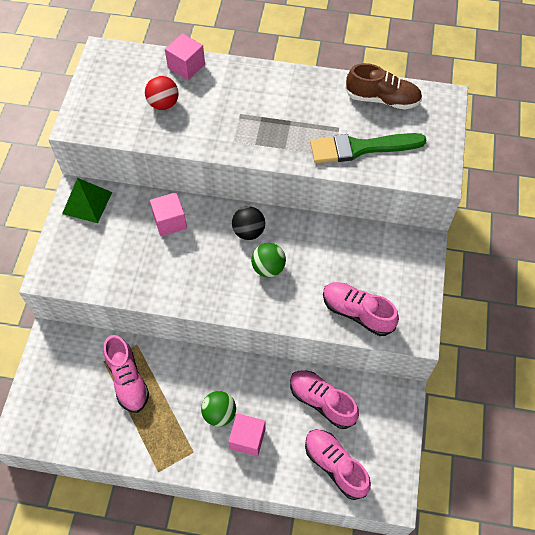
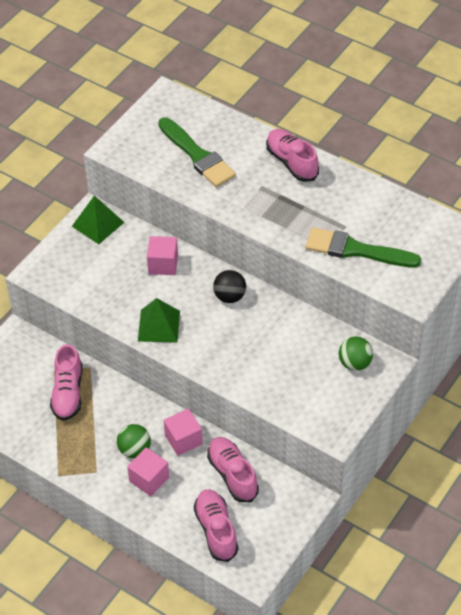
camera: 25 degrees right, 10 degrees down
red ball [145,76,179,110] -> green brush [158,118,236,187]
pink cube [165,33,205,80] -> pink cube moved to [164,409,203,456]
green ball [251,243,286,277] -> green ball moved to [339,337,373,371]
pink shoe [323,282,399,336] -> pink shoe moved to [266,129,319,182]
brown shoe [345,63,422,110] -> none
none -> green pyramid [138,298,180,343]

